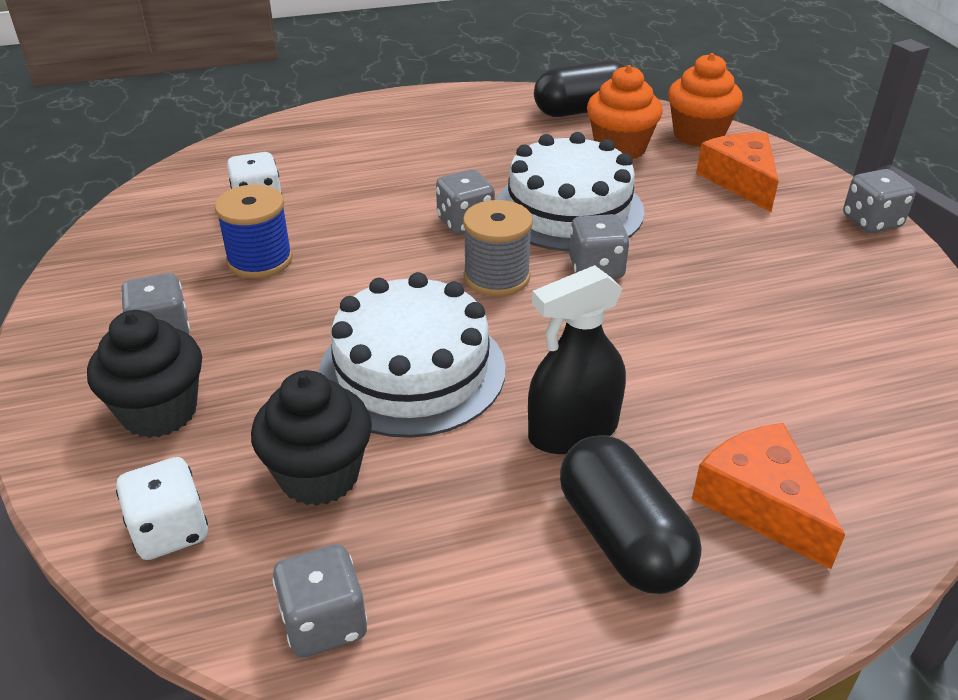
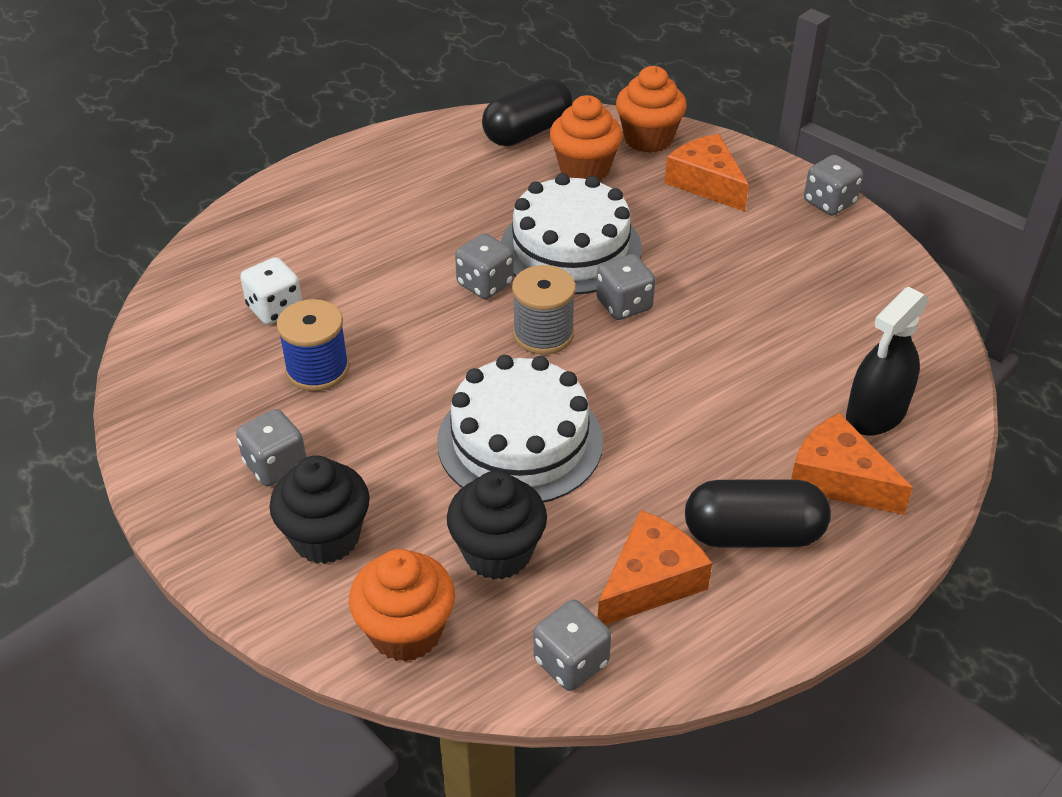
camera: 20 degrees left, 5 degrees up
white dice [116,457,208,560] -> orange cupcake [349,549,455,662]
black spray bottle [528,265,626,454] -> black spray bottle moved to [846,287,929,435]
black capsule [560,435,701,594] -> black capsule turned 45 degrees counterclockwise [685,479,831,548]
none -> orange cheese [598,510,712,625]

